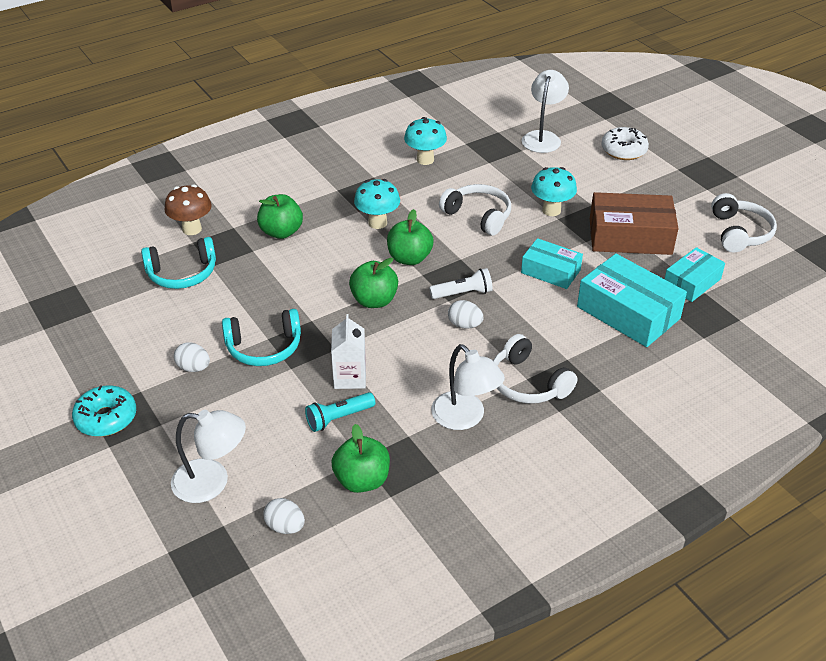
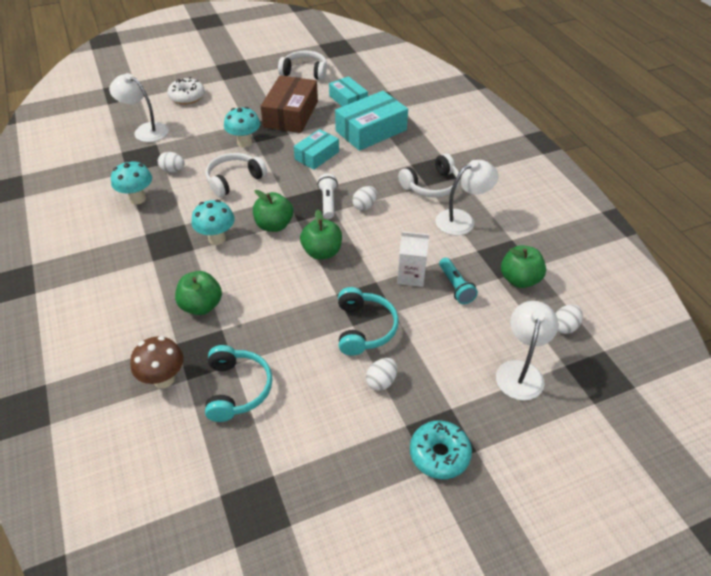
camera: 80 degrees left, 5 degrees up
none -> white egg [158,152,185,173]

